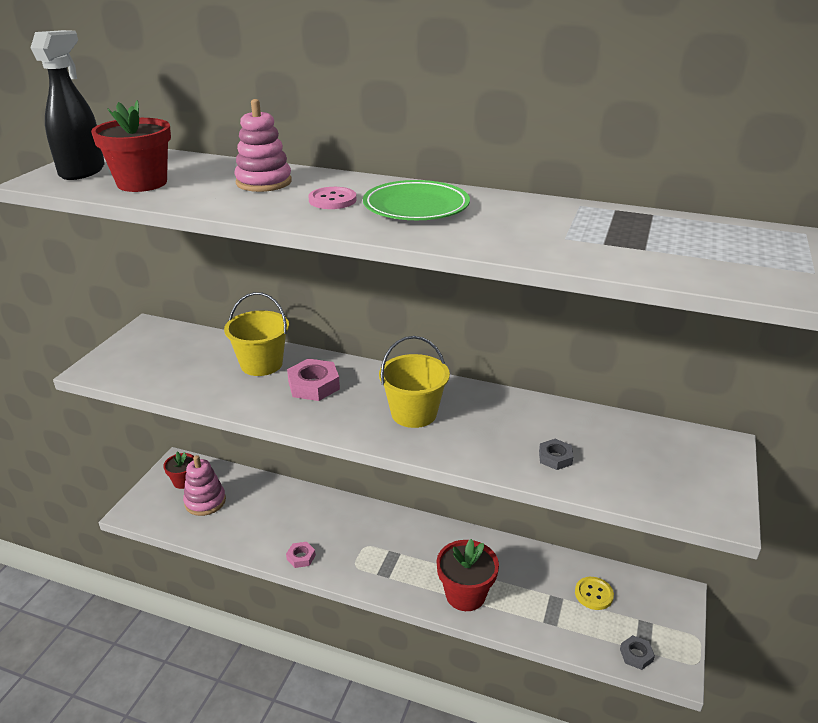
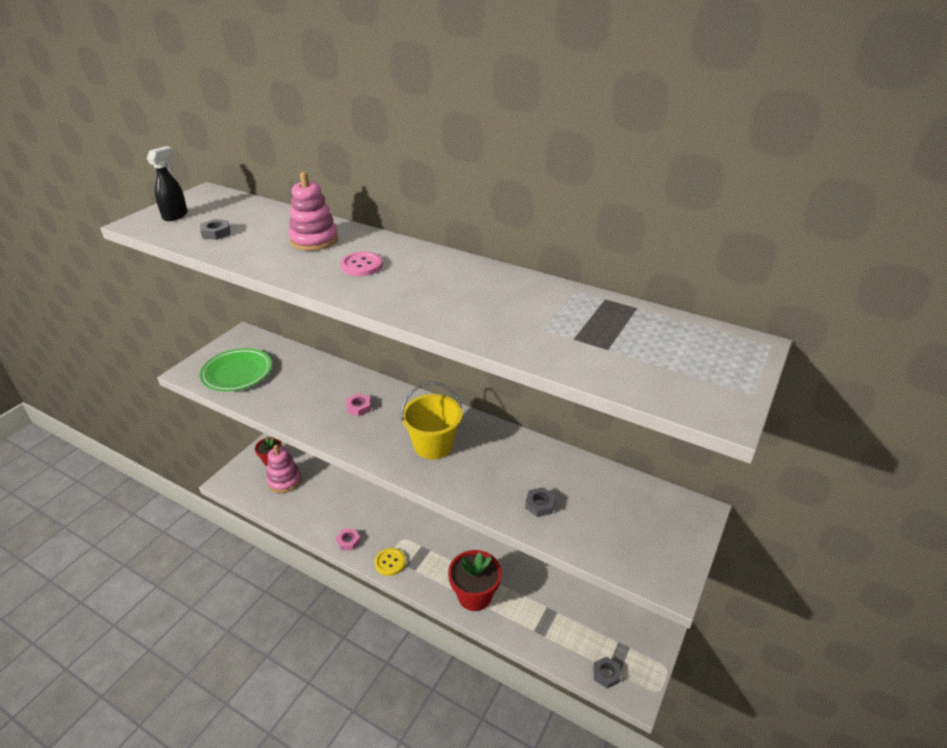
camera: 10 degrees right, 5 degrees up
black spray bottle [31,30,105,180] -> black spray bottle [147,146,188,221], size x0.61
red flower pot [91,100,171,192] -> grey nut [200,219,230,240]
yellow bucket [224,292,289,376] -> none
pink nut [287,359,340,401] -> pink nut [346,393,371,417], size x0.58
green plate [363,180,470,220] -> green plate moved to [200,348,272,391]
yellow button [575,577,614,610] -> yellow button moved to [374,548,406,576]

